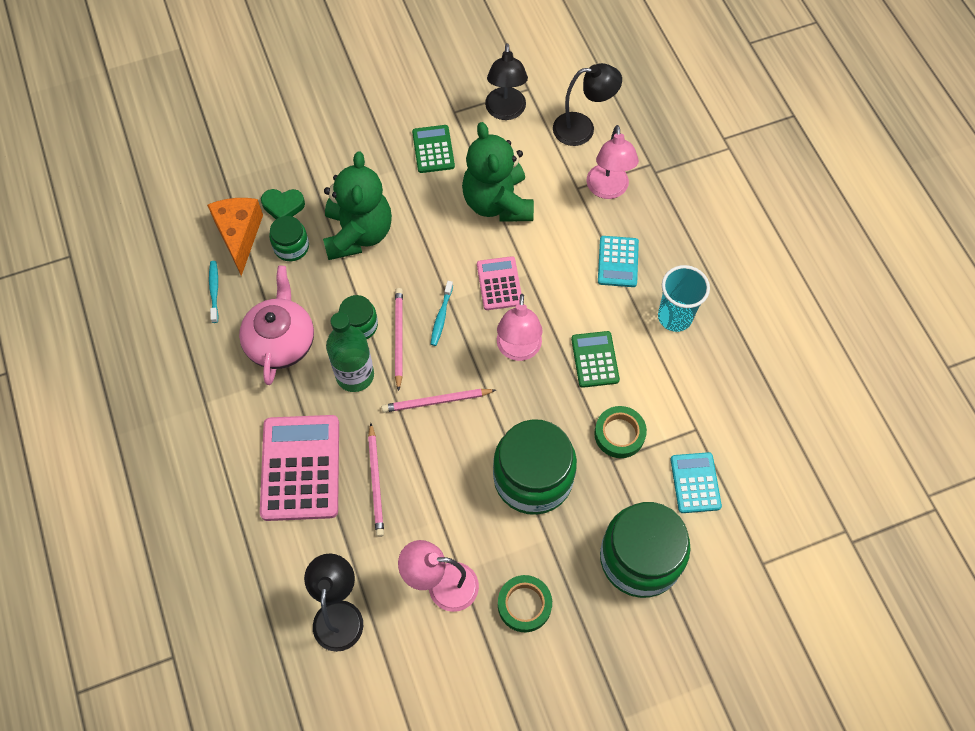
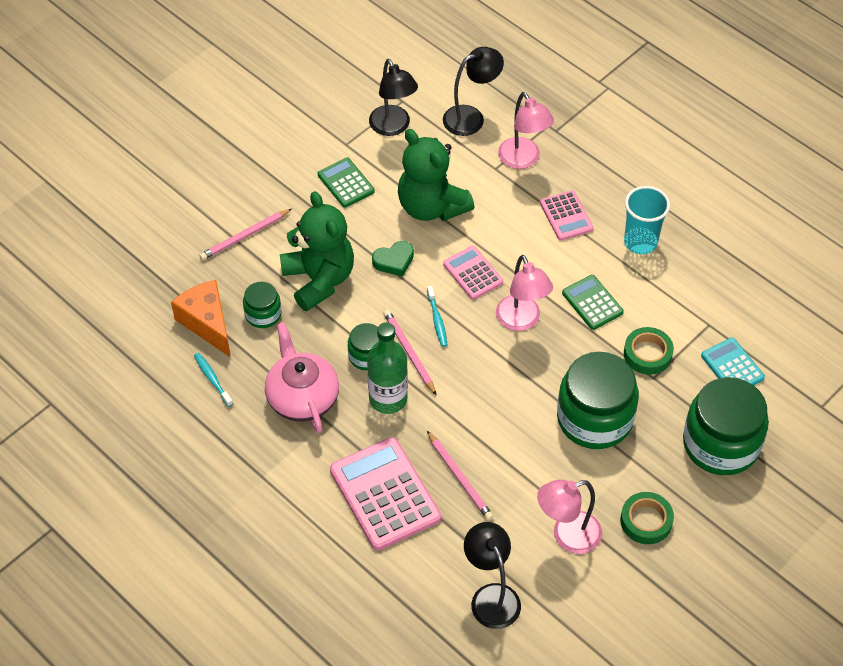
camera: 25 degrees left, 10 degrees down
green heart [261,189,305,219] -> green heart moved to [372,241,414,277]
pink pencil [382,389,496,413] -> pink pencil moved to [199,209,292,260]
turquoise calculator [598,236,639,287] -> pink calculator [540,190,594,241]

